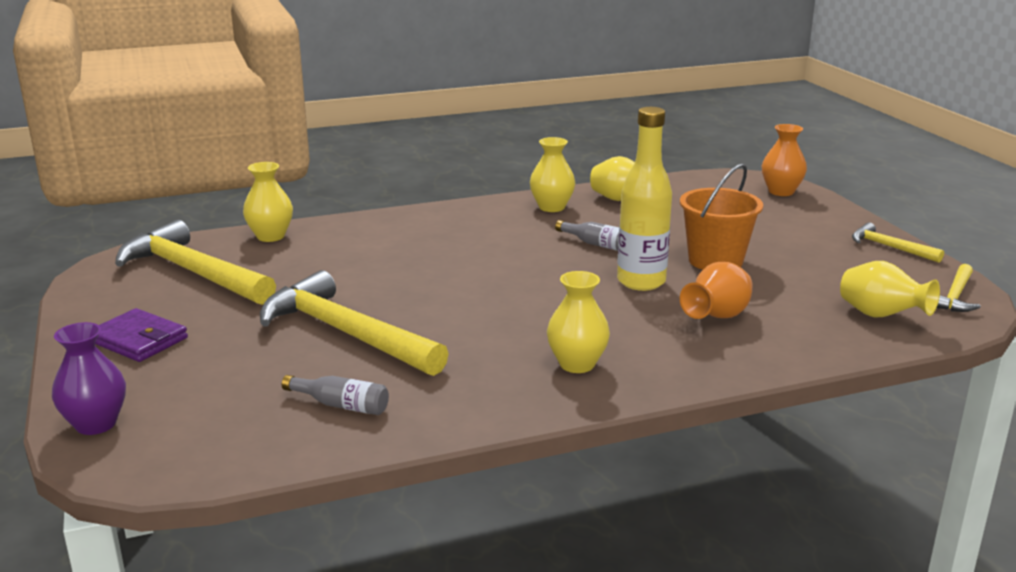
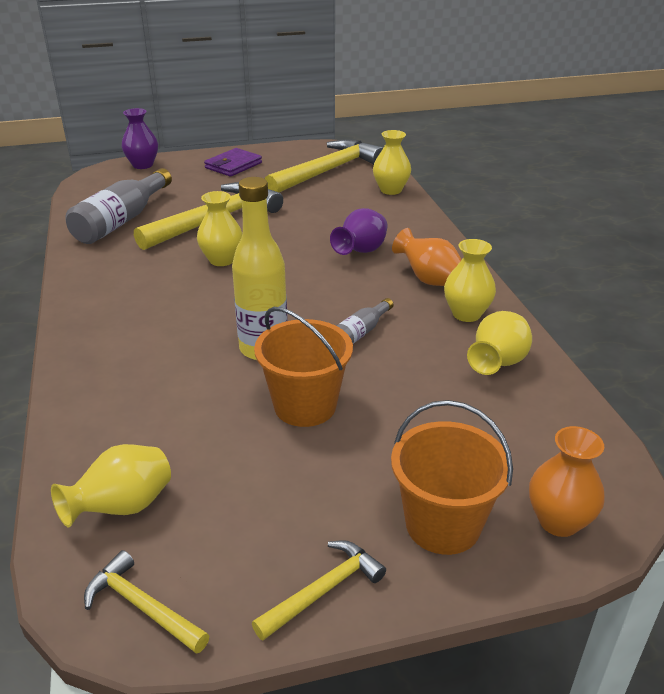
camera: 95 degrees right, 10 degrees up
grey bottle [282,375,389,415] -> grey bottle [66,168,172,244], size x2.01
yellow vase [547,271,610,373] -> yellow vase moved to [197,191,242,266]
orange vase [680,262,753,319] -> orange vase moved to [392,228,462,286]
none -> purple vase [330,208,388,255]
none -> orange bucket [391,400,513,555]

